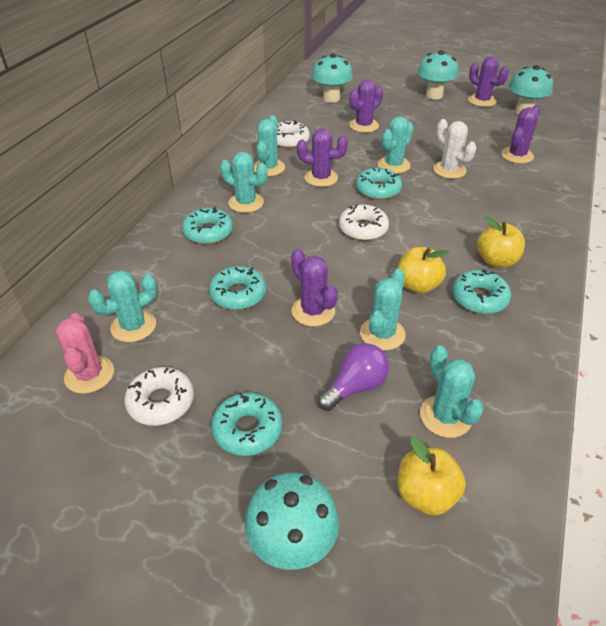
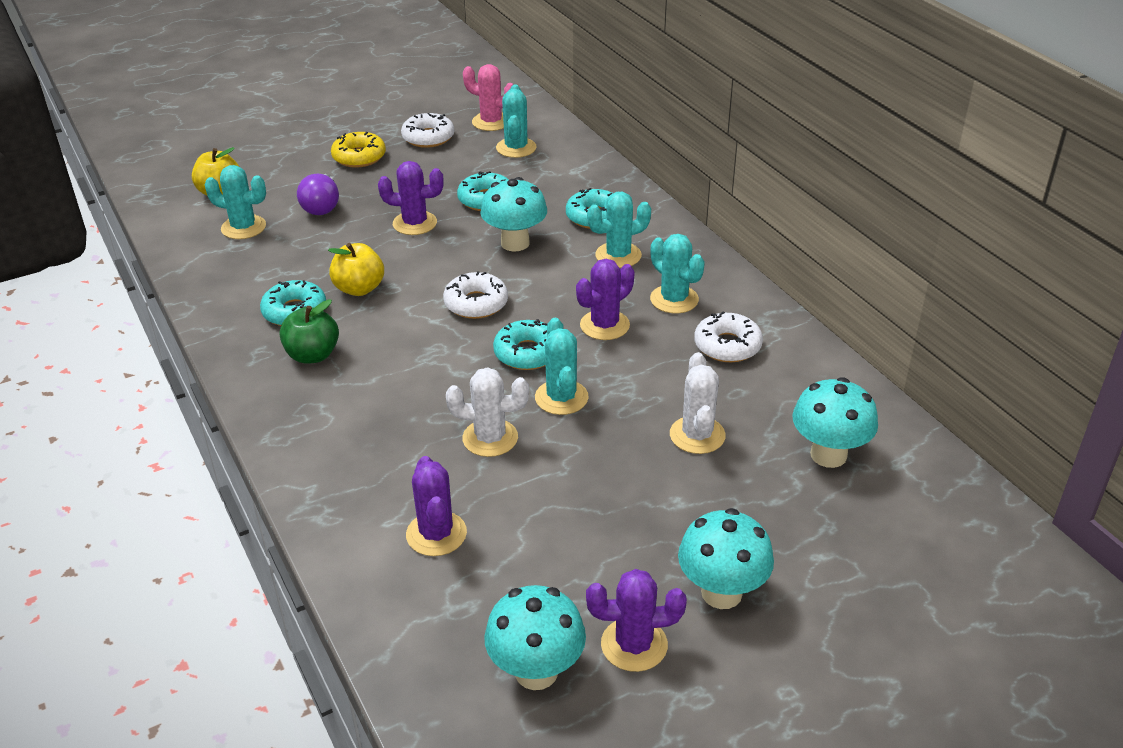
camera: 130 degrees right, 5 degrees down
turquoise donut [211,392,282,456] -> yellow donut [331,132,386,168]
turquoise mushroom [245,473,339,570] -> turquoise mushroom moved to [480,177,547,251]
purple cactus [349,79,383,133] -> white cactus [670,352,726,454]
turquoise cactus [360,269,406,350] -> none
yellow apple [477,217,525,268] -> green apple [279,299,339,364]

